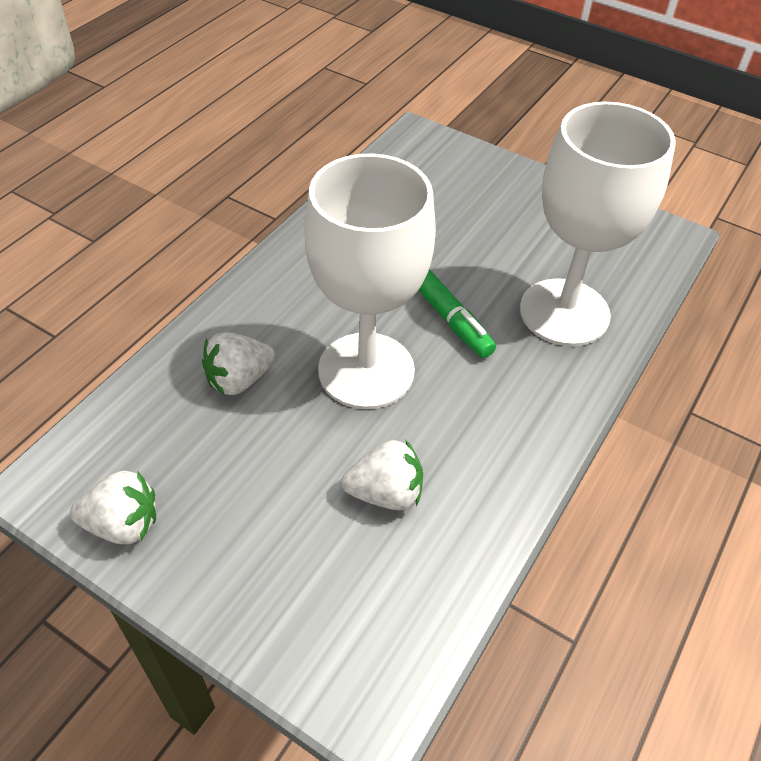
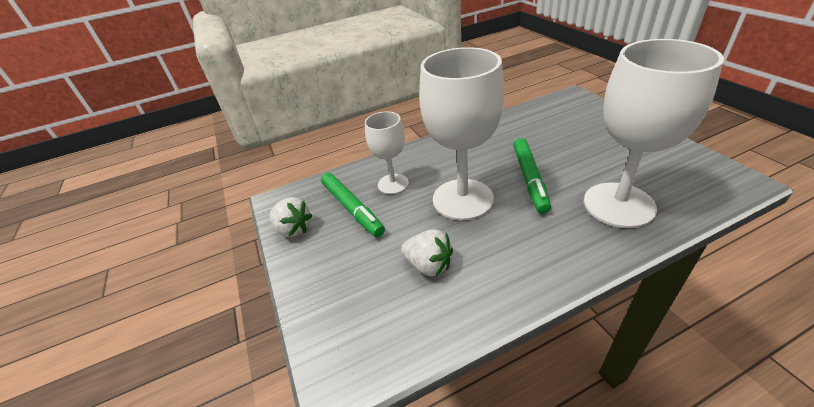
camera: 40 degrees right, 10 degrees down
white strawberry [202,332,275,395] -> white goblet [365,111,409,194]
none -> green marker [321,172,385,237]

